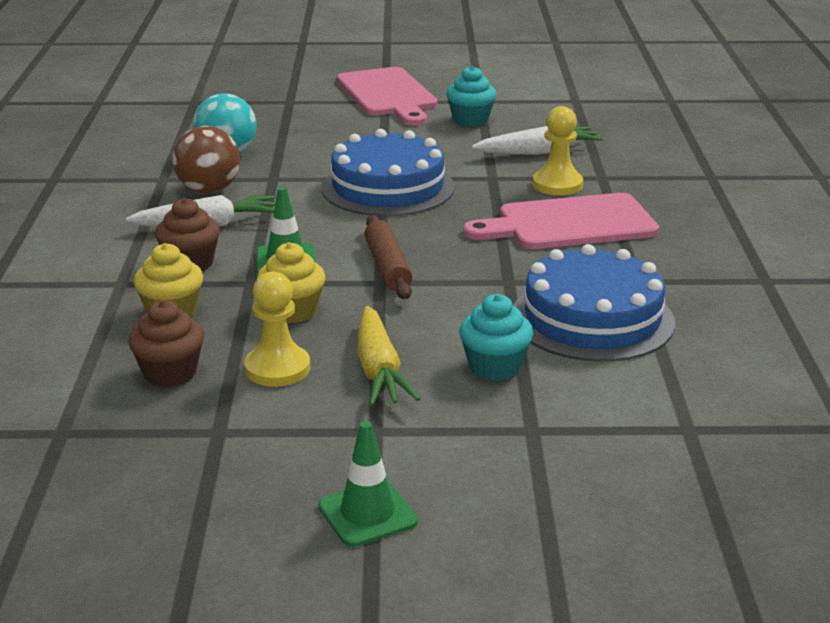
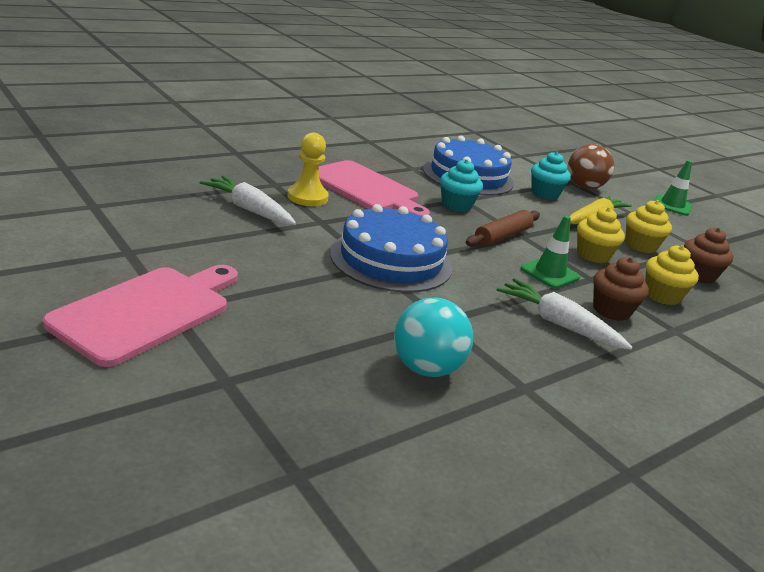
camera: 130 degrees left, 0 degrees up
brown ball [172,126,240,193] -> brown ball moved to [568,144,614,189]
yellow pawn [244,271,310,387] -> yellow cupcake [625,200,672,253]
turquoise cupcake [446,66,497,127] -> turquoise cupcake moved to [440,159,483,212]

